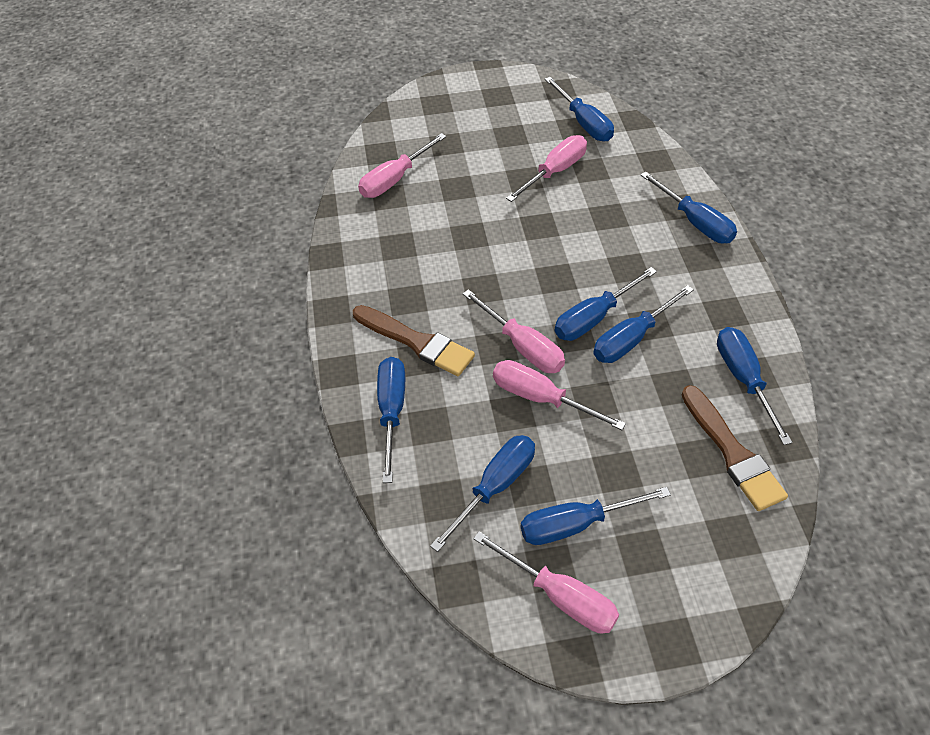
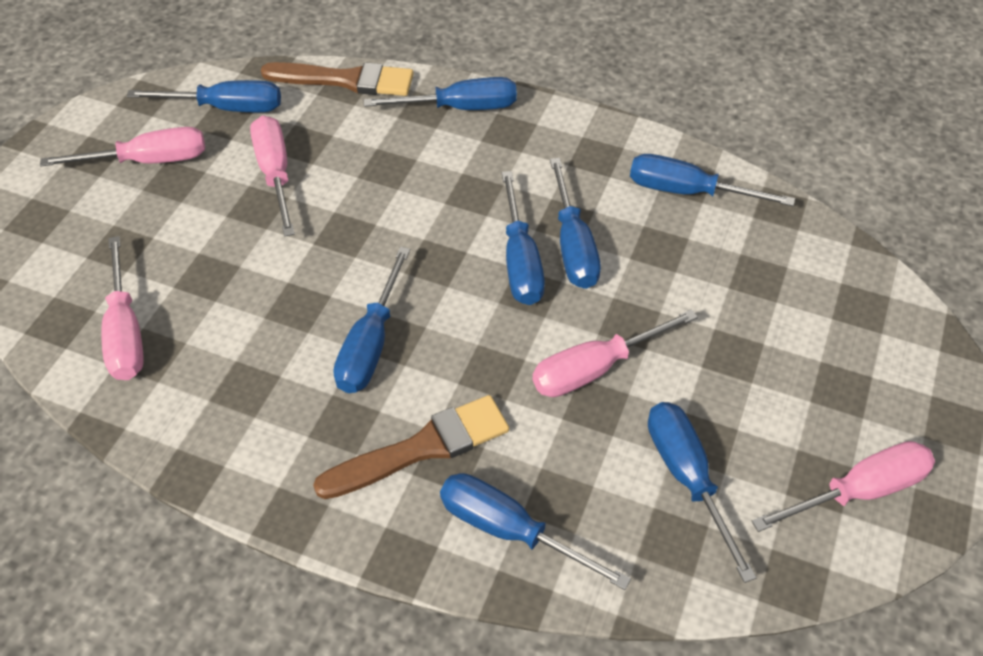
camera: 60 degrees left, 0 degrees up
pink screwdriver [462,289,565,373] -> pink screwdriver moved to [40,127,205,167]
blue screwdriver [521,487,671,545] -> blue screwdriver moved to [333,247,410,393]
brown brush [682,385,788,511] -> brown brush moved to [261,62,414,96]

